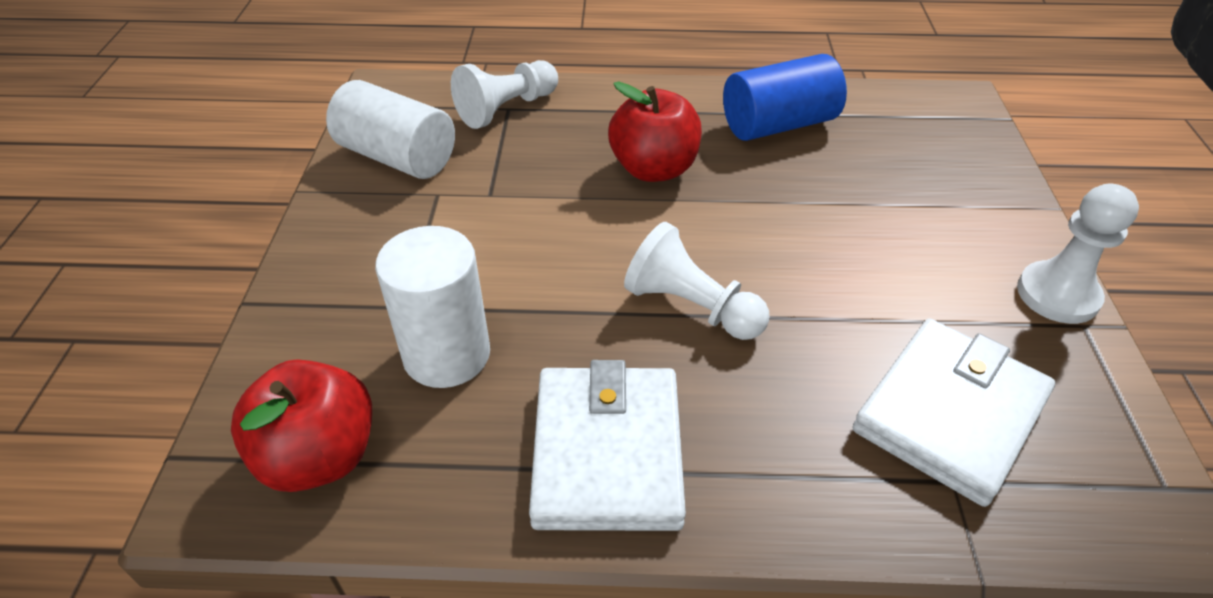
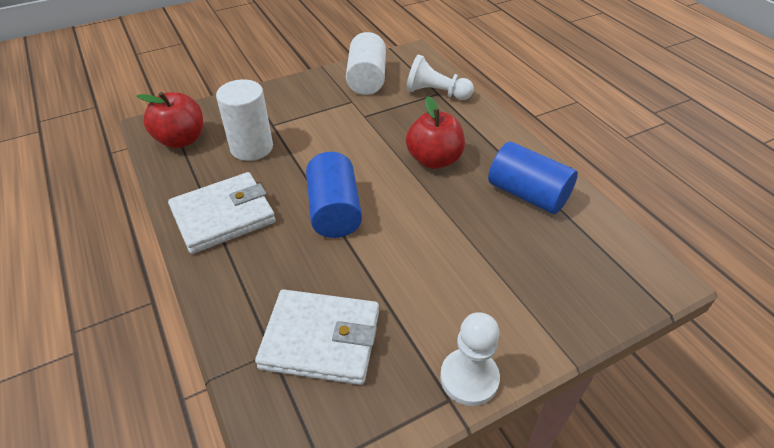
camera: 60 degrees right, 0 degrees up
white pawn [624,222,769,340] -> blue cylinder [306,152,362,238]

